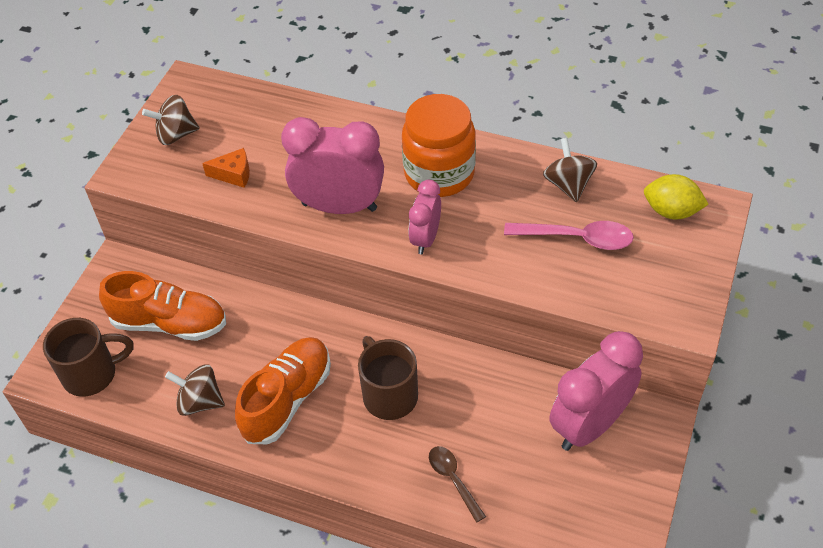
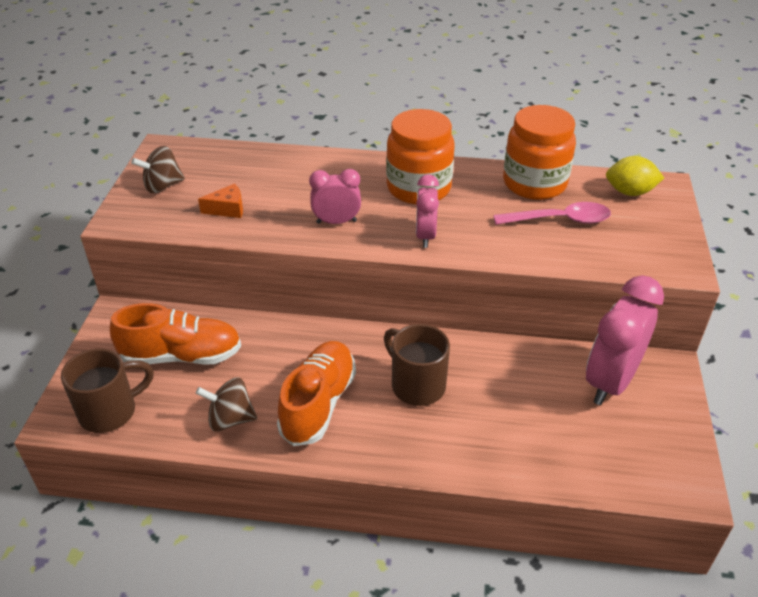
camera: 15 degrees left, 10 degrees down
pink clock [281,117,384,214] -> pink clock [309,169,361,224], size x0.56
brown spoon [429,446,486,522] -> none
brown spinning top [543,138,597,202] -> orange jar [503,105,576,200]

